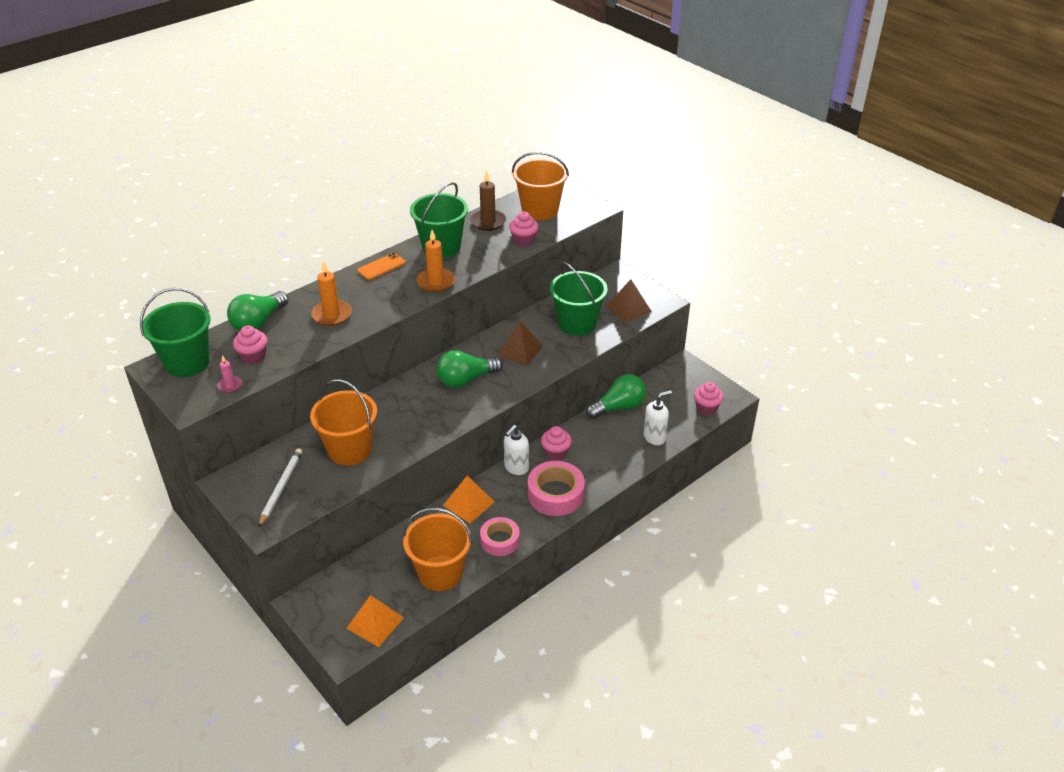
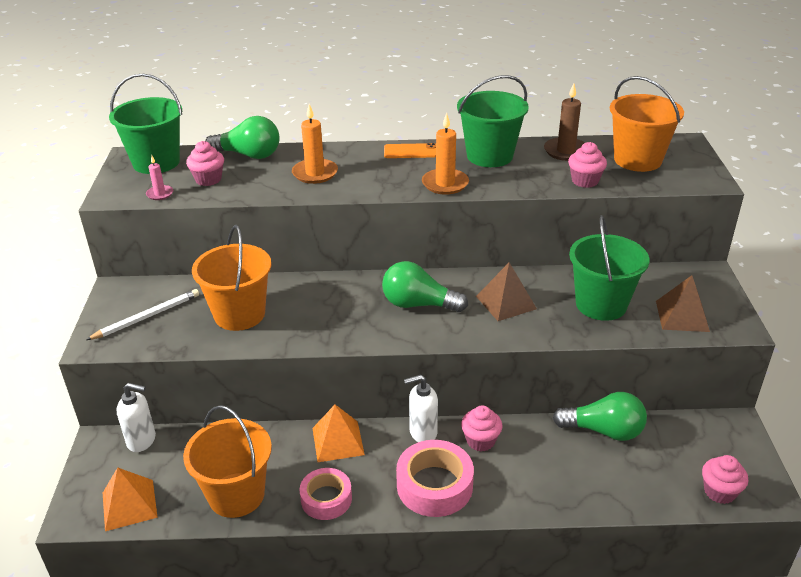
camera: 40 degrees right, 5 degrees down
green light bulb [227,291,289,331] -> green light bulb turned 150 degrees counterclockwise [205,116,280,159]
white soap dispenser [644,390,672,445] -> white soap dispenser moved to [117,383,156,452]

